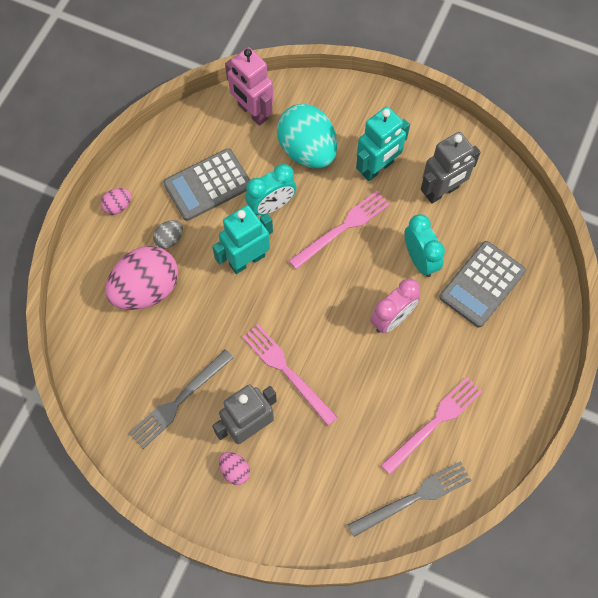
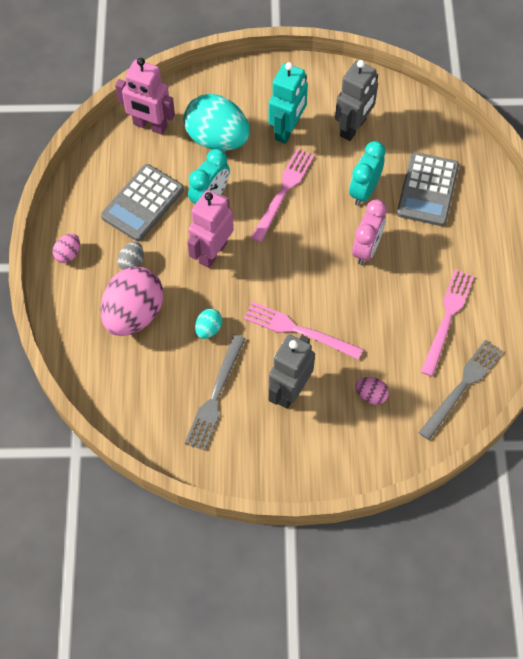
camera: 25 degrees left, 5 degrees down
turquoise robot [212,205,273,274] -> pink robot [187,190,234,268]
pink egg [219,452,250,485] -> pink egg moved to [355,377,389,405]
turquoise clock [404,214,445,277] -> turquoise clock turned 105 degrees counterclockwise [349,141,385,206]
none -> turquoise egg [195,309,222,339]

